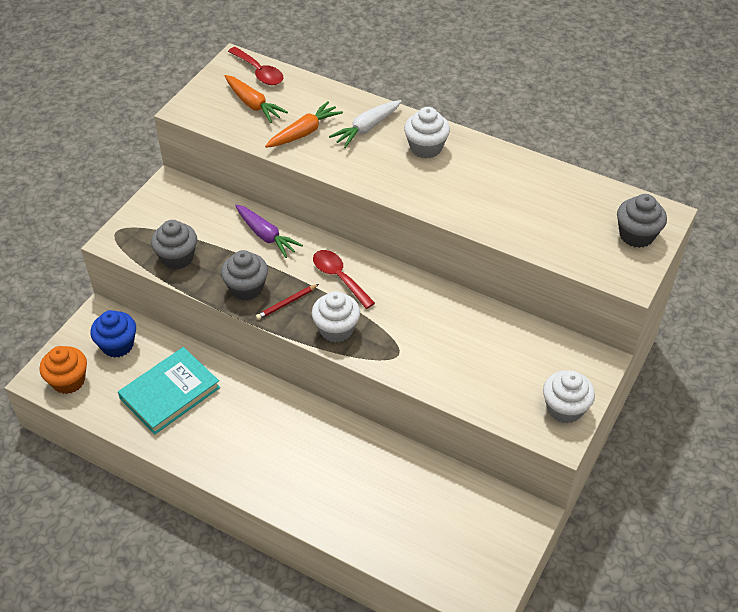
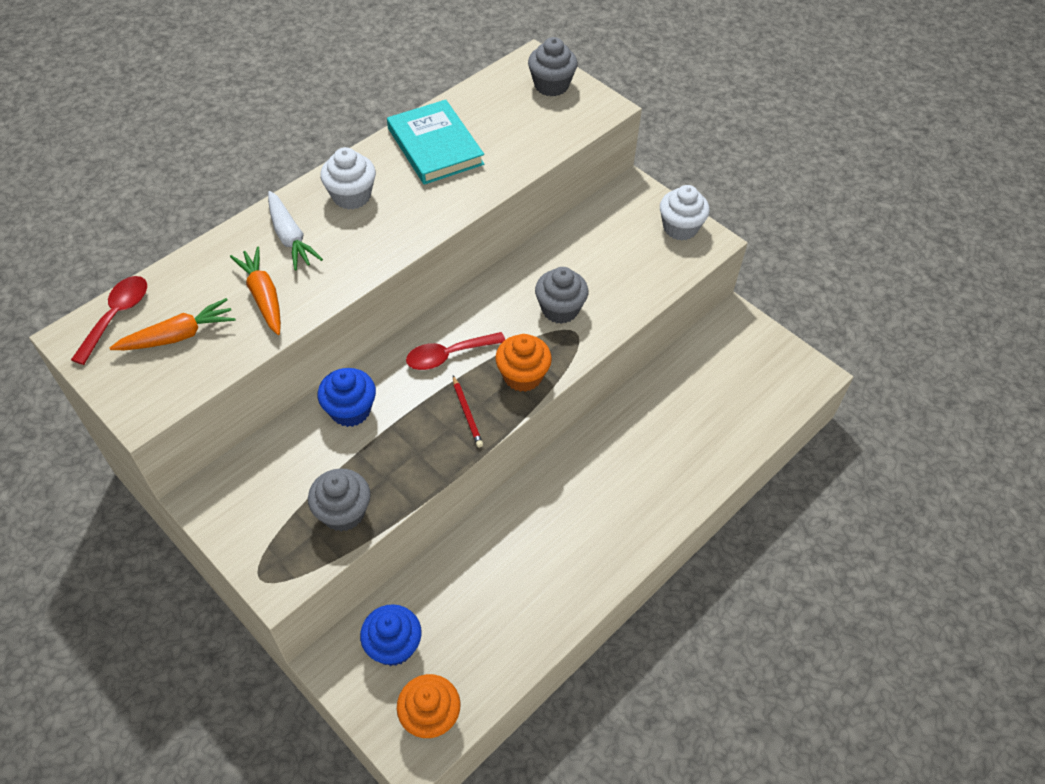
camera: 75 degrees left, 5 degrees up
turquoise book [118,347,220,434] -> turquoise book moved to [387,100,484,185]
grey cupcake [221,250,268,301] -> grey cupcake moved to [535,267,588,324]
red spoon [228,47,283,85] -> red spoon turned 45 degrees counterclockwise [71,276,147,365]
purple carrot [235,205,303,258] -> blue cupcake [318,368,376,427]
white cupcake [312,291,360,343] -> orange cupcake [495,334,552,392]

